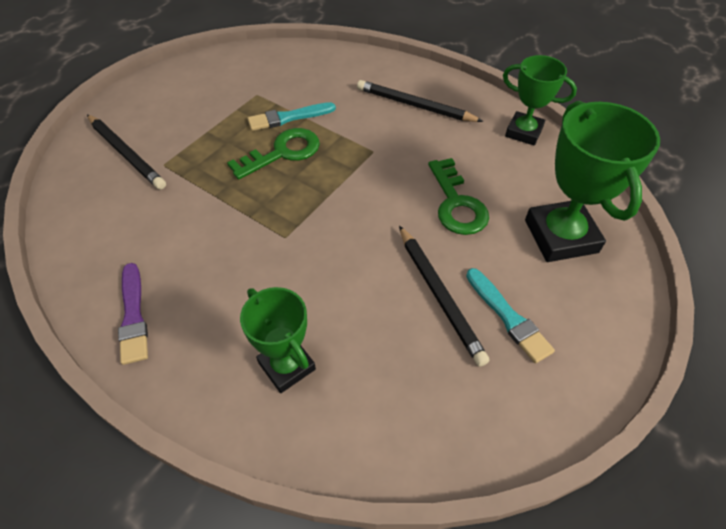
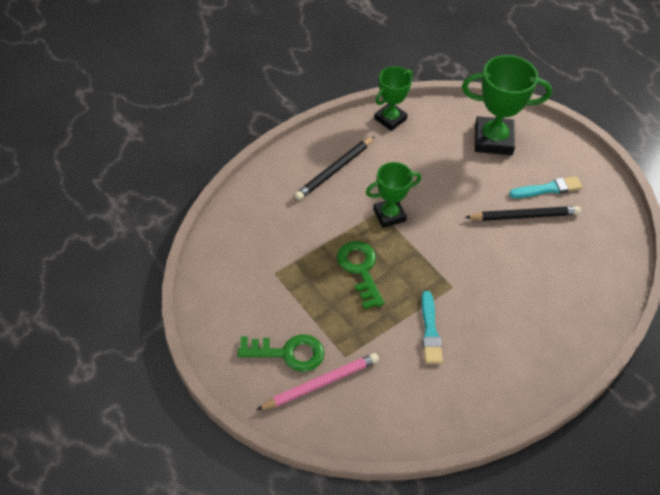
camera: 75 degrees left, 0 degrees up
black pencil [87,114,166,190] -> pink pencil [257,353,379,410]
purple brush [118,263,148,365] -> none
green trophy [240,287,316,393] -> green trophy moved to [366,162,421,228]
turquoise brush [248,102,336,131] -> turquoise brush moved to [421,291,443,364]
green key [428,158,489,235] -> green key moved to [237,335,324,372]

